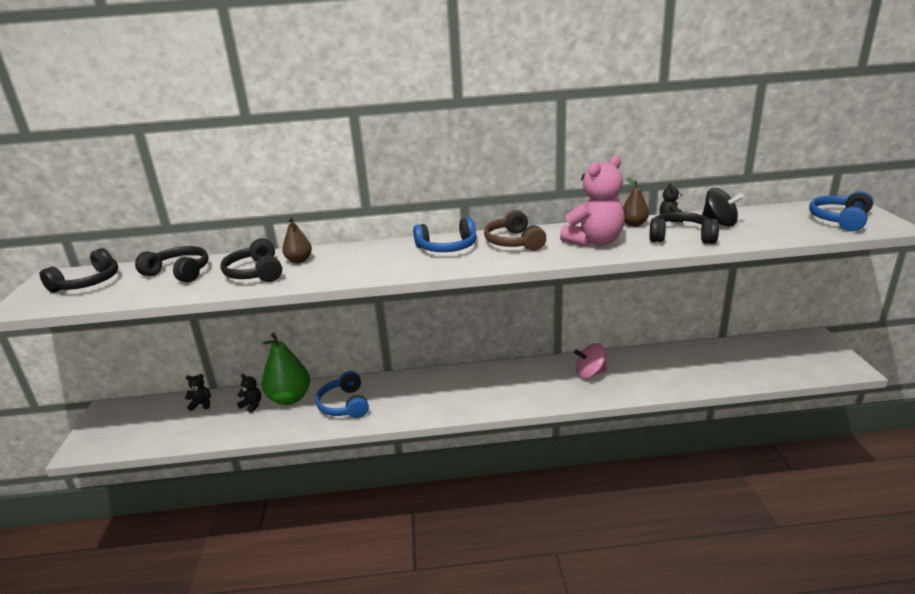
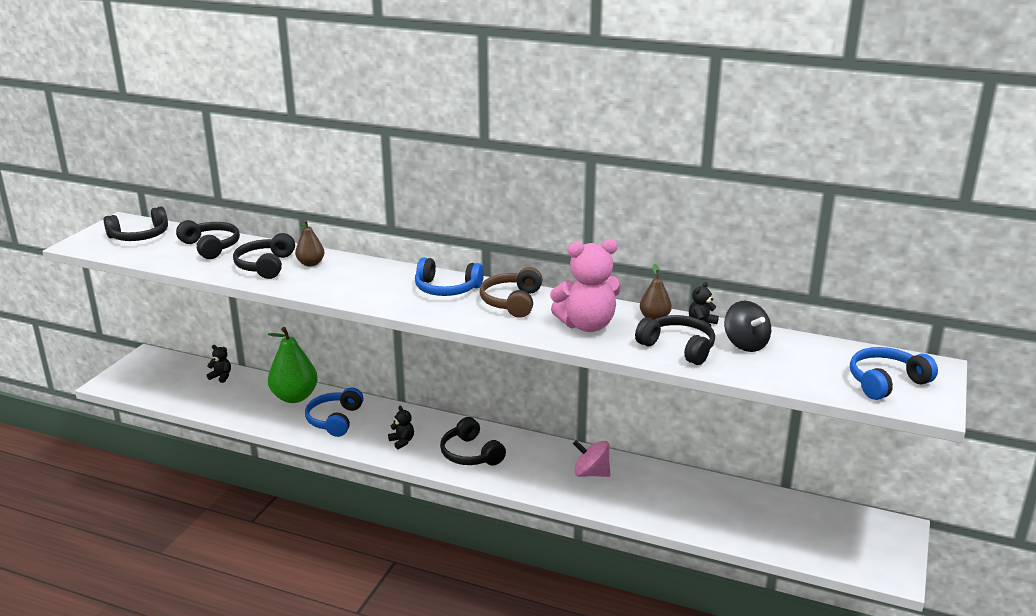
camera: 25 degrees right, 0 degrees up
black teddy bear [237,374,261,413] -> black teddy bear moved to [388,406,414,449]
none -> black headphones [440,417,506,465]

